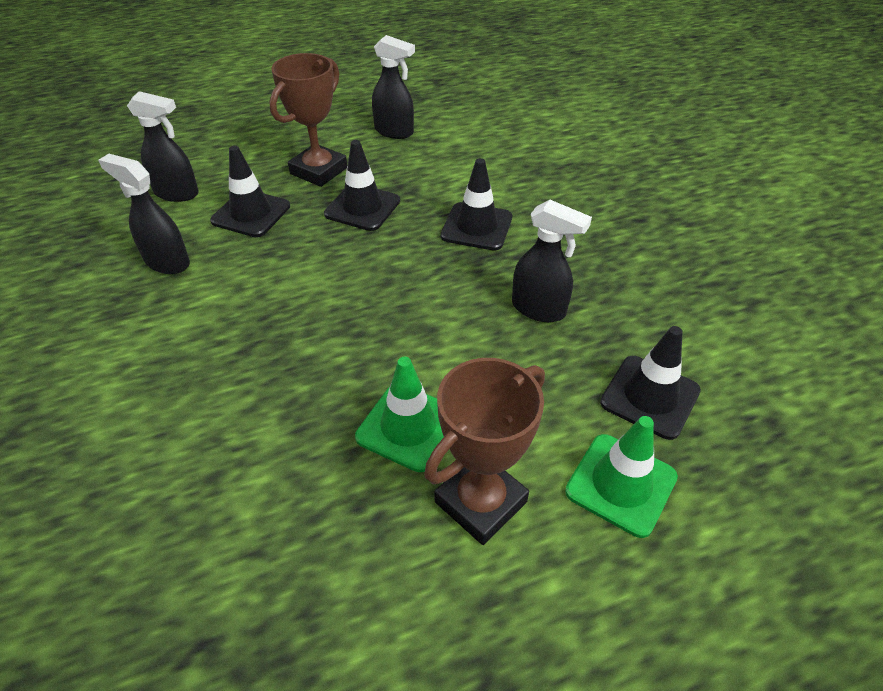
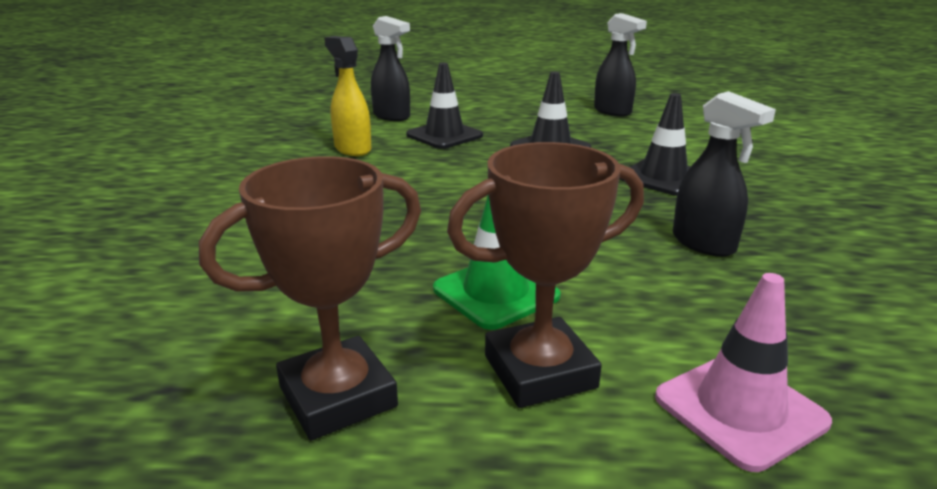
camera: 25 degrees right, 20 degrees down
black spray bottle [98,154,190,274] -> yellow spray bottle [324,36,371,156]
brown trophy [269,53,347,187] -> brown trophy moved to [199,156,421,441]
green traffic cone [565,416,678,538] -> pink traffic cone [655,273,832,472]
black traffic cone [600,326,701,440] -> none

